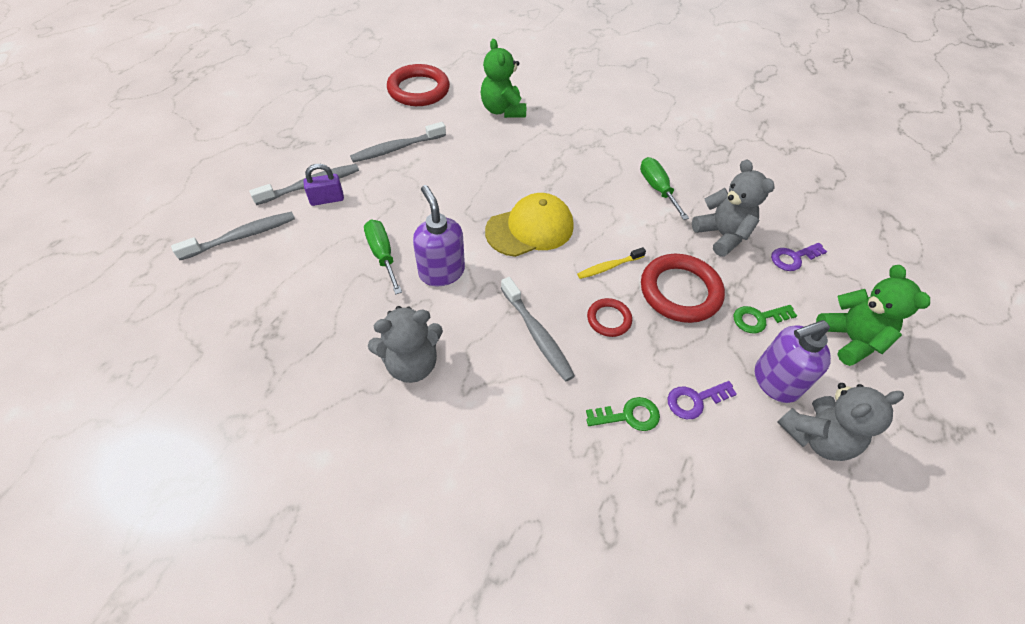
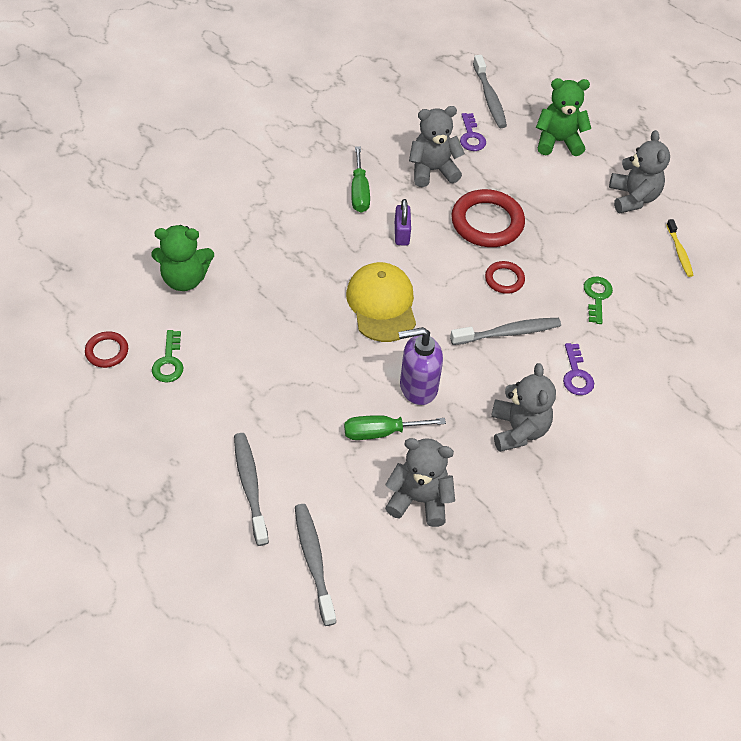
camera: 75 degrees left, 0 degrees up
purple padlock [303,164,344,206] -> purple padlock moved to [395,199,411,245]
grey toothbrush [350,122,446,162] -> grey toothbrush moved to [473,55,507,128]
red ring [387,64,450,106] -> red ring [85,331,128,368], size x0.52
yellow toothbrush [577,247,646,279] -> yellow toothbrush moved to [666,219,694,277]
green screwdriver [640,157,689,220] -> green screwdriver turned 90 degrees counterclockwise [351,146,370,213]
purple key [668,381,737,419] -> purple key moved to [563,343,594,395]
green key [733,305,797,333] -> green key moved to [152,330,183,382]
purple soap dispenser [755,320,831,403] -> none
none -> grey teddy bear [385,438,455,527]

